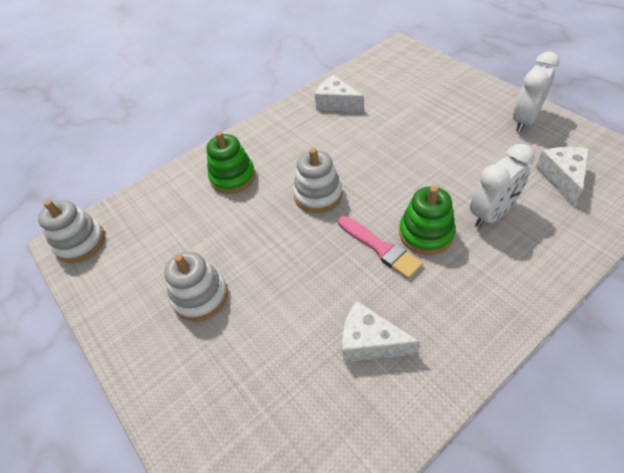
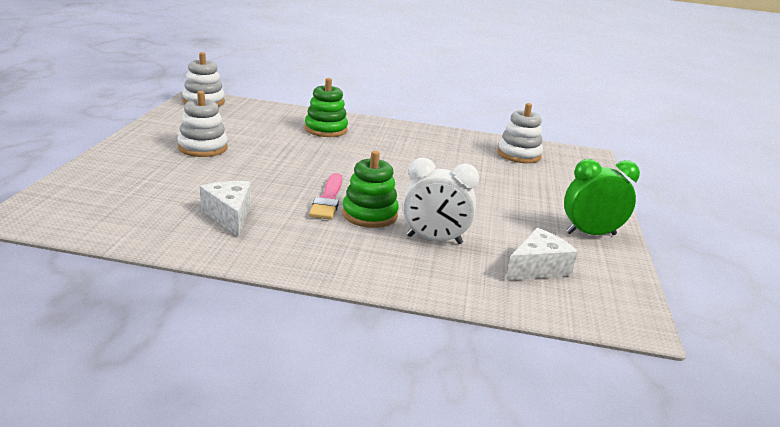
camera: 40 degrees right, 25 degrees down
white stacking toy [293,148,343,213] -> white stacking toy moved to [497,103,543,163]
white cheese [315,75,364,112] -> none
white clock [513,52,560,132] -> green clock [564,159,640,235]

